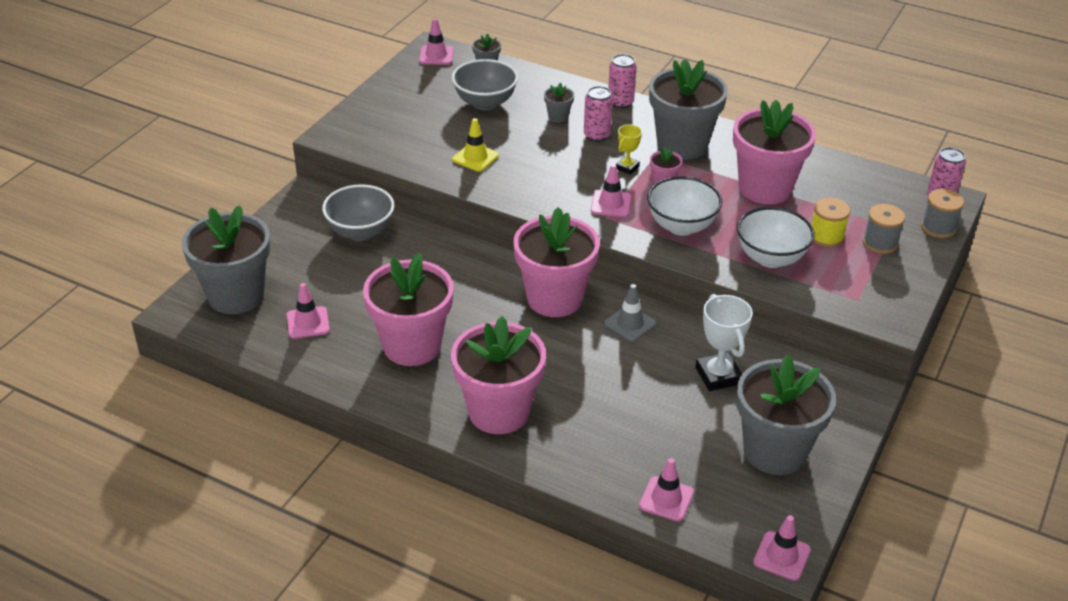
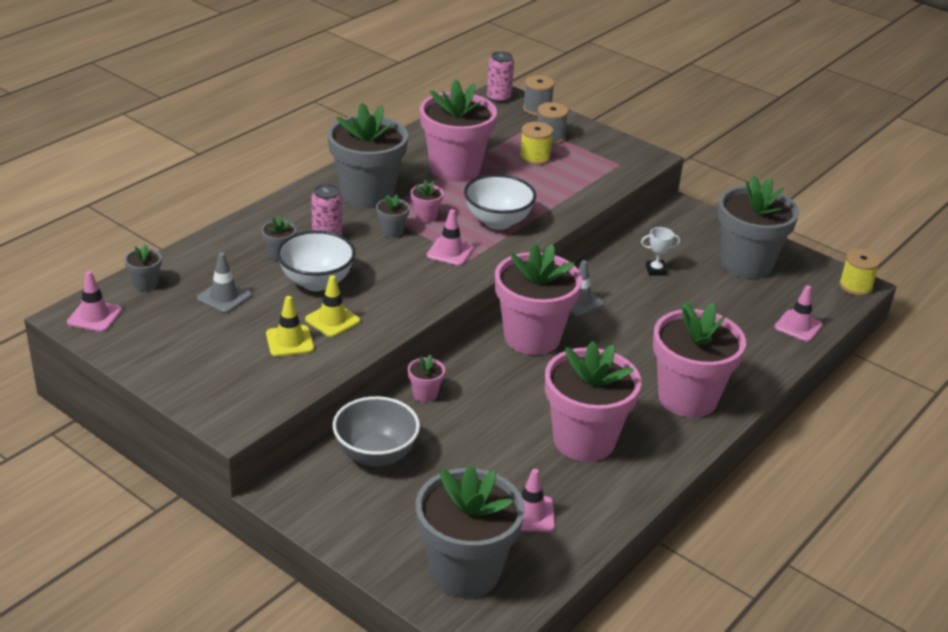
camera: 80 degrees left, 5 degrees down
grey bowl [452,59,518,110] -> grey traffic cone [197,252,252,313]
pink can [608,54,637,108] -> none
yellow trophy [616,125,642,175] -> grey flower pot [376,194,410,238]
white trophy [695,294,753,391] -> white trophy [641,227,681,276], size x0.57
white bowl [737,207,815,268] -> white bowl moved to [276,230,356,291]
pink traffic cone [753,515,811,581] -> yellow spool [839,249,881,296]
none -> yellow traffic cone [266,296,314,357]
none -> pink flower pot [408,355,445,402]

